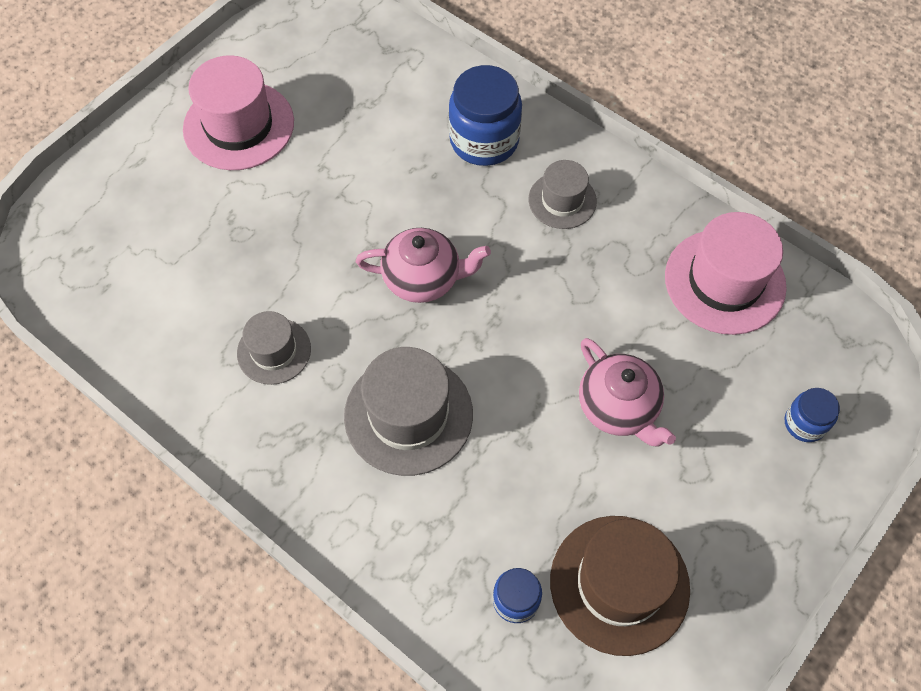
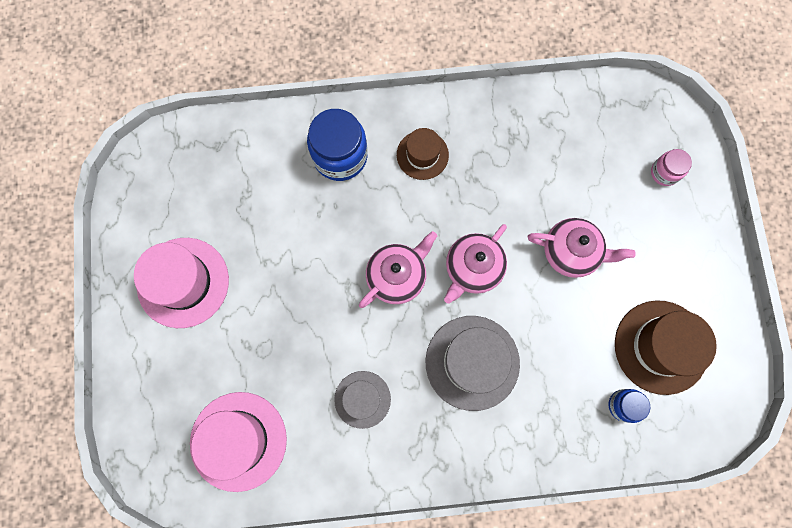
camera: 45 degrees left, 15 degrees up
grey hat [528,160,597,229] -> brown hat [397,128,449,180]
pink hat [665,212,787,335] -> pink hat moved to [190,392,287,492]
blue jar [785,388,840,442] -> pink jar [651,149,692,186]
none -> pink teapot [444,224,507,304]

